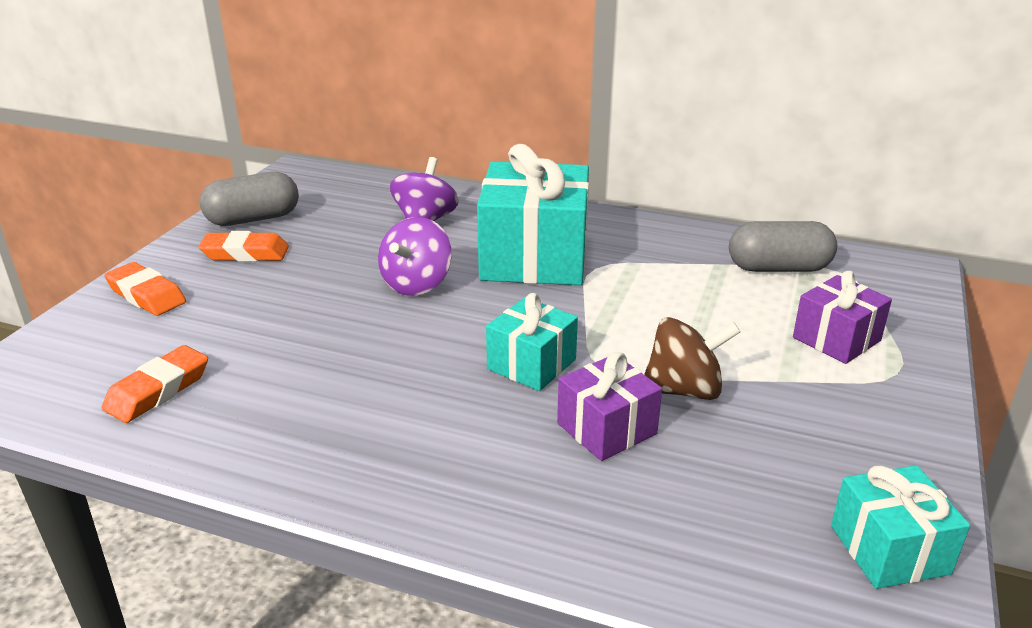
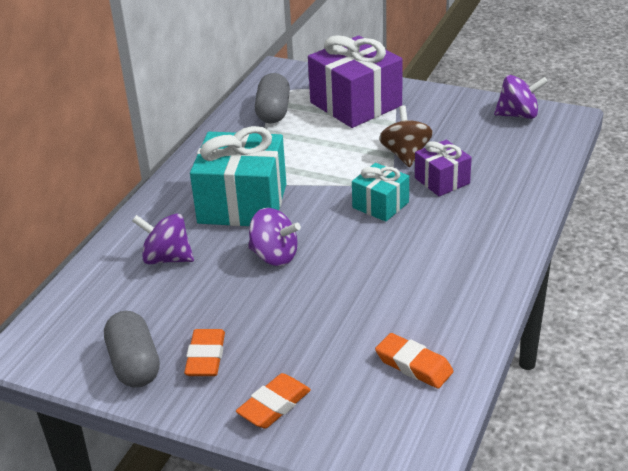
camera: 85 degrees left, 5 degrees up
purple gift [793,271,892,364] -> purple gift [308,35,403,128], size x1.87
turquoise gift [831,465,970,589] -> purple spinning top [494,75,548,119]

